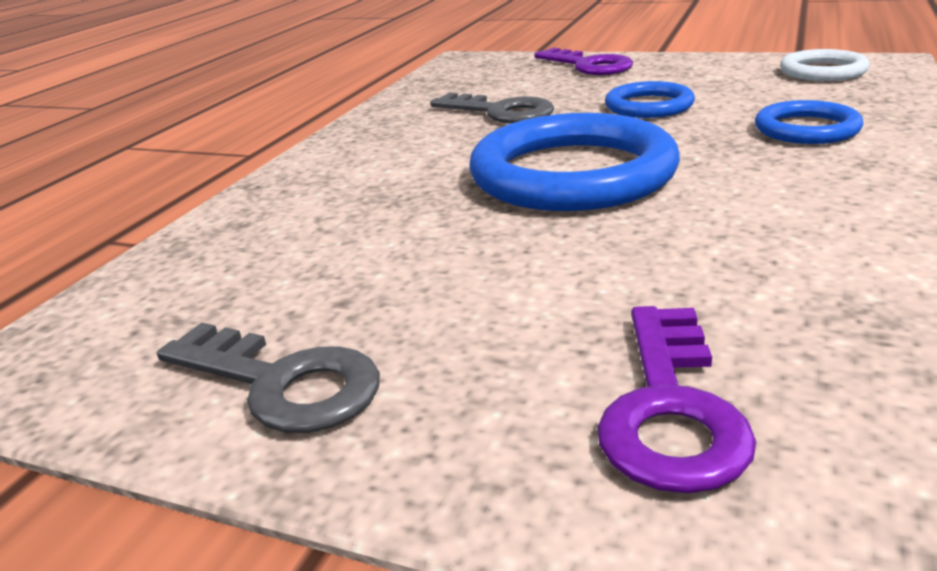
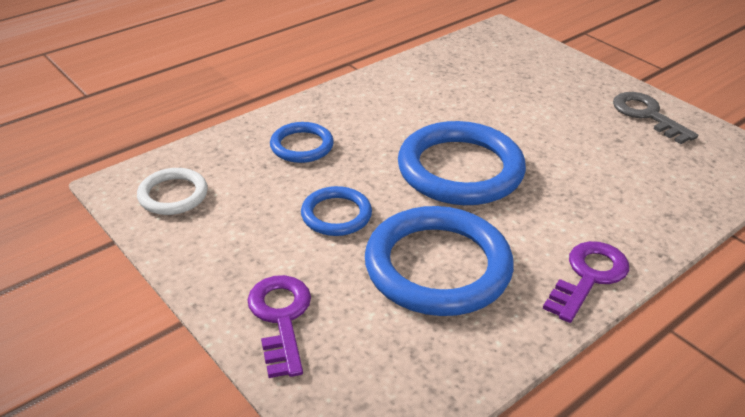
camera: 155 degrees left, 10 degrees up
grey key [430,93,554,124] -> blue ring [365,206,514,316]
purple key [597,306,756,494] -> purple key moved to [543,241,629,323]

